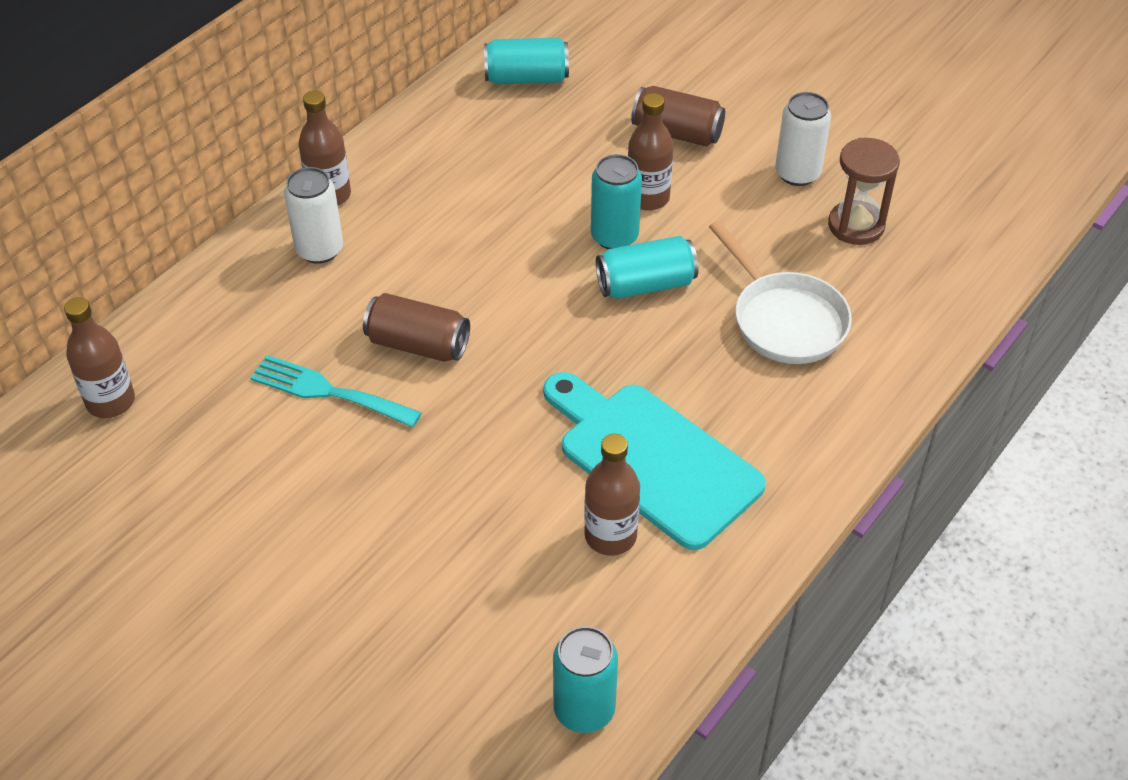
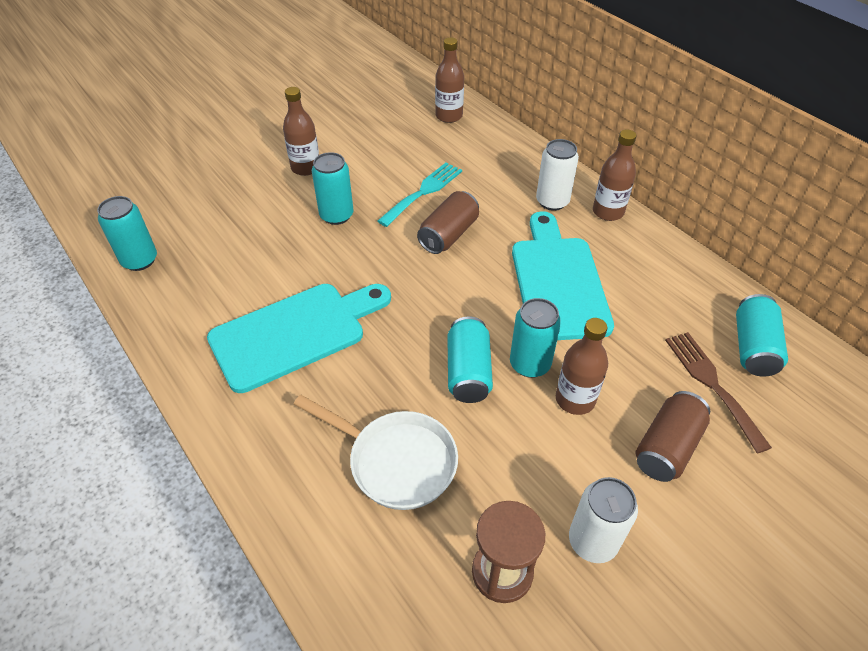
camera: 105 degrees right, 0 degrees up
brown bottle [584,434,640,556] -> brown bottle moved to [283,87,319,176]
white pan [709,221,852,364] -> white pan turned 135 degrees counterclockwise [294,395,458,510]
none -> turquoise can [312,152,354,225]
none -> turquoise cutting board [512,211,614,340]
none -> brown fork [665,332,772,454]

